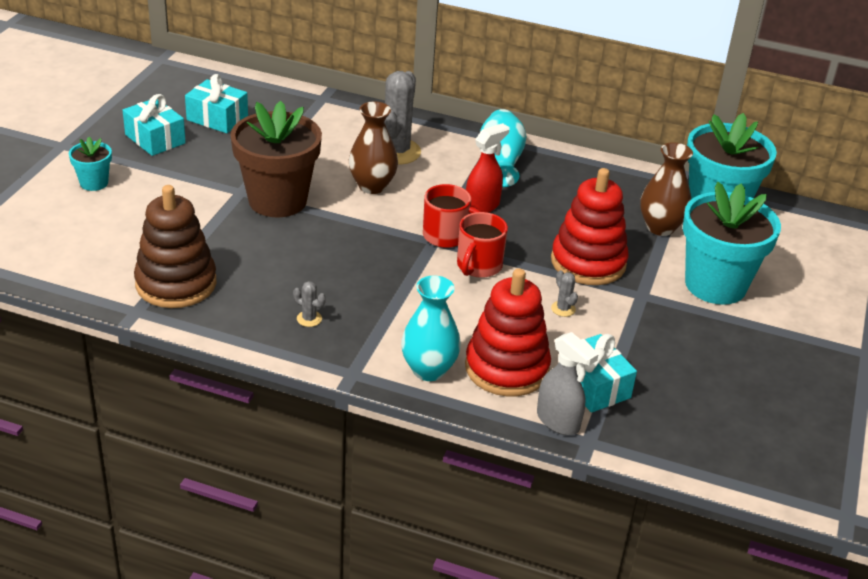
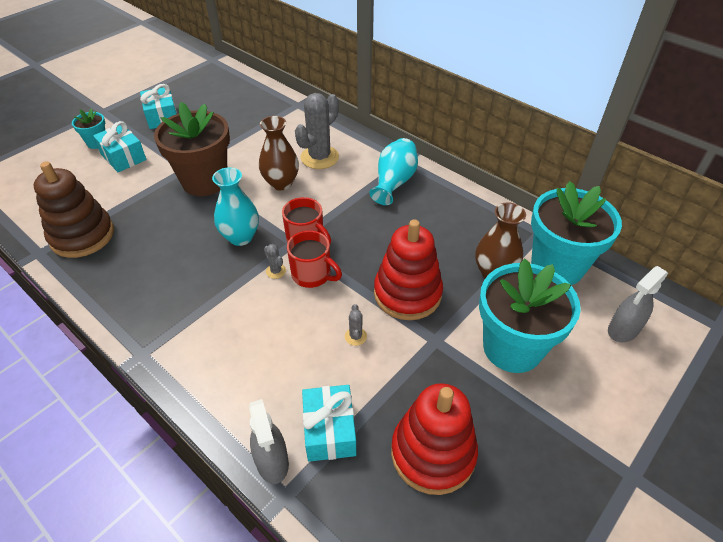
camera: 25 degrees right, 10 degrees up
turquoise gift [185,74,248,133] -> turquoise gift moved to [93,121,147,172]
grey cactus [293,281,326,327] -> grey cactus moved to [264,244,286,279]
turquoise vase [401,275,461,381] -> turquoise vase moved to [212,167,259,246]
red mug [457,212,508,278] -> red mug turned 105 degrees counterclockwise [287,230,342,288]
red stacking toy [465,268,551,396] -> red stacking toy moved to [391,383,478,495]
red spray bottle [466,123,509,214] -> none
none -> grey spray bottle [608,266,668,342]

